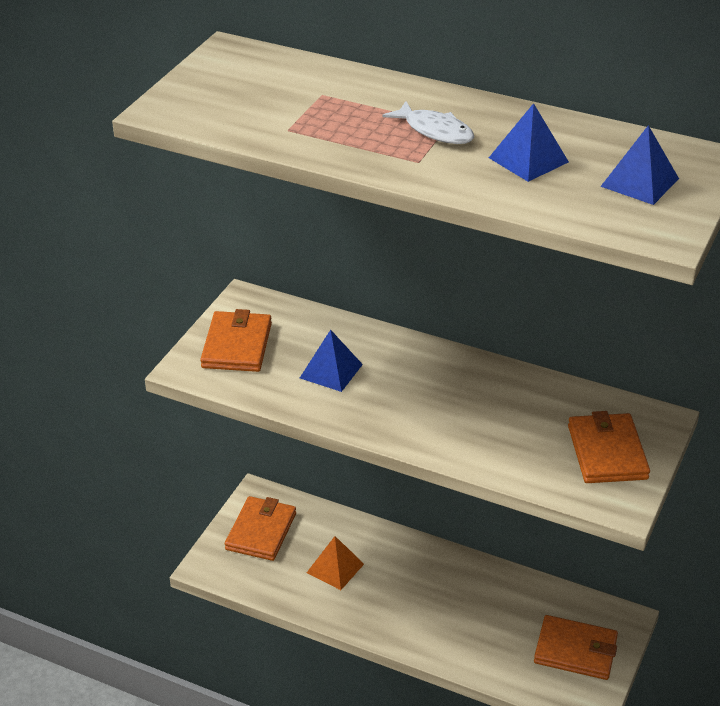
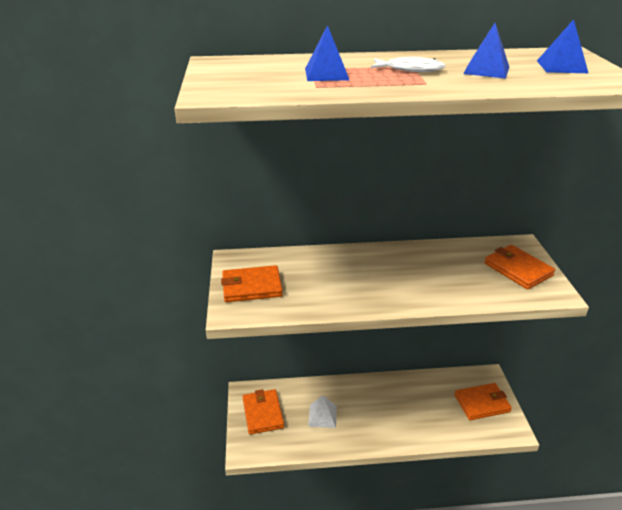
camera: 30 degrees left, 5 degrees down
orange wallet [200,309,272,372] -> orange wallet turned 75 degrees counterclockwise [221,265,283,302]
blue pyramid [300,330,363,392] -> blue pyramid moved to [305,25,349,81]
orange pyramid [307,536,364,590] -> white pyramid [308,395,337,428]

